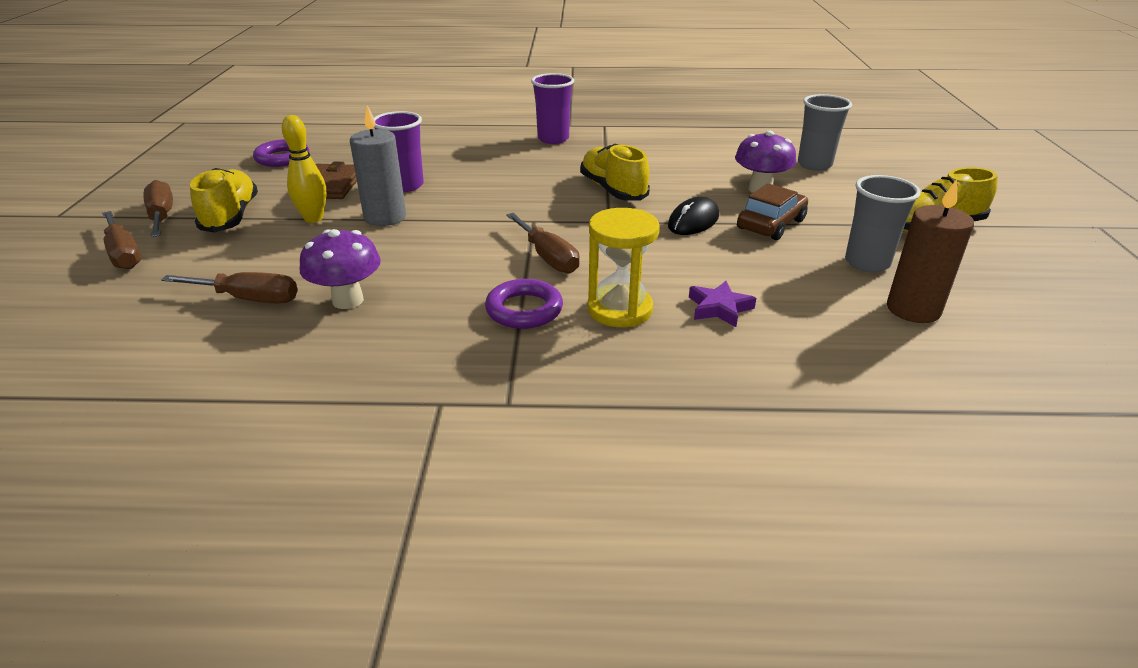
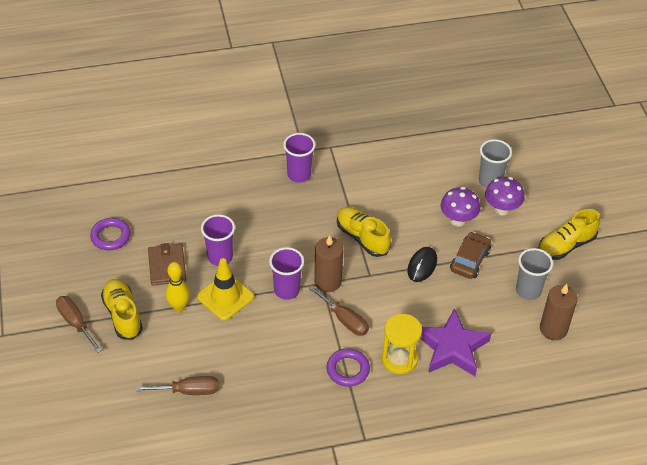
camera: 15 degrees left, 15 degrees up
brown screwdriver [102,211,141,269] -> none
purple mushroom [300,229,381,309] -> purple mushroom moved to [485,177,524,215]
grey candle [350,105,406,226] -> yellow traffic cone [197,258,254,320]
purple star [689,281,756,327] -> purple star [420,308,491,376], size x2.02
none -> purple cup [269,247,304,300]
none -> brown candle [314,235,343,292]

